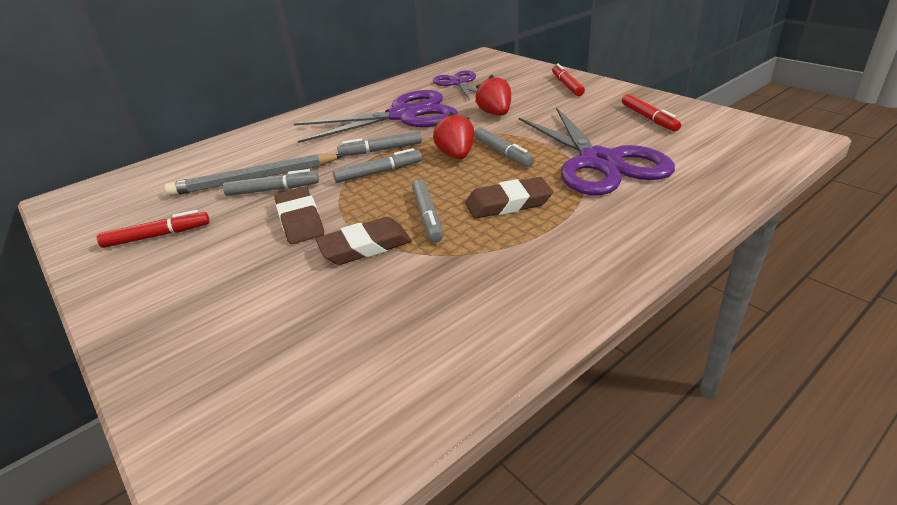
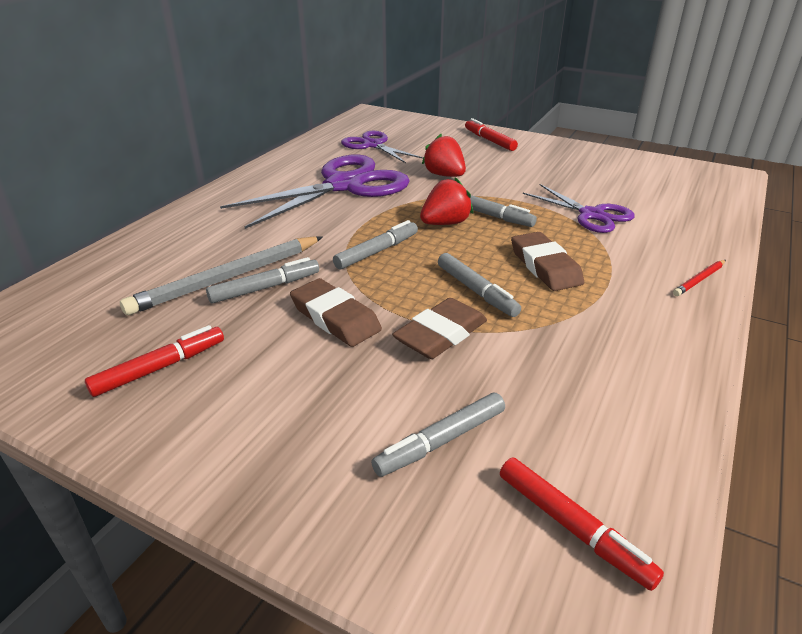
camera: 25 degrees left, 0 degrees up
grey marker [337,131,422,156] -> grey marker moved to [371,393,505,477]
red strawberry [433,112,475,159] -> red strawberry turned 90 degrees clockwise [420,177,473,225]
brown eraser [465,177,553,219] -> brown eraser turned 75 degrees counterclockwise [511,232,584,291]
purple scissors [519,107,675,195] -> purple scissors [523,184,635,233], size x0.57
red marker [622,94,681,131] -> red marker moved to [500,458,664,591]
none -> red pencil [673,260,726,296]

